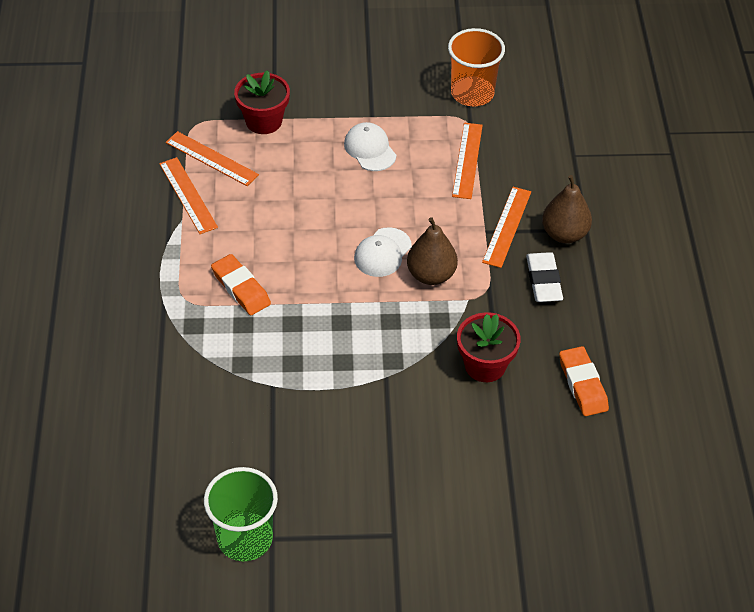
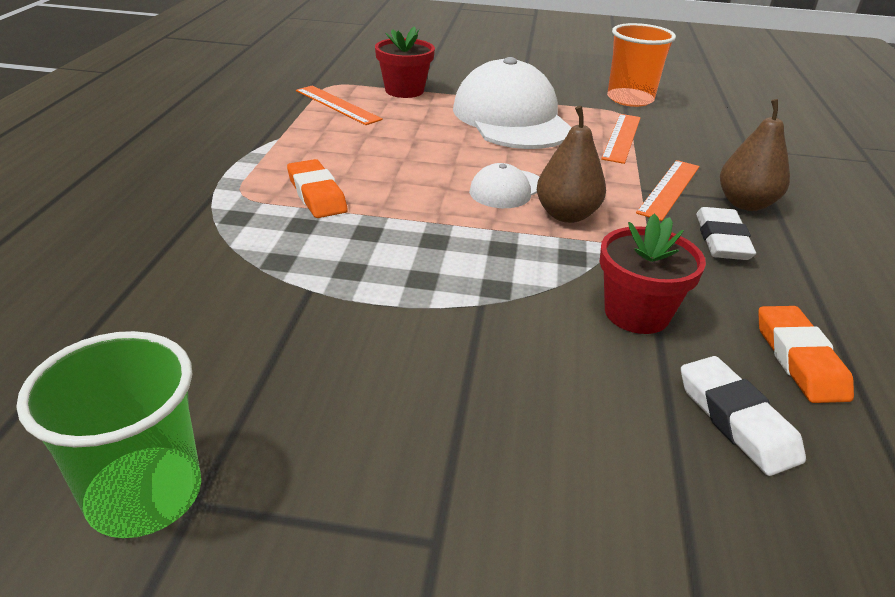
camera: 10 degrees right, 15 degrees down
orange ruler [159,157,218,234] -> none
white cap [344,122,396,171] -> white cap [453,57,572,149], size x2.12
none -> white eraser [681,356,806,476]

